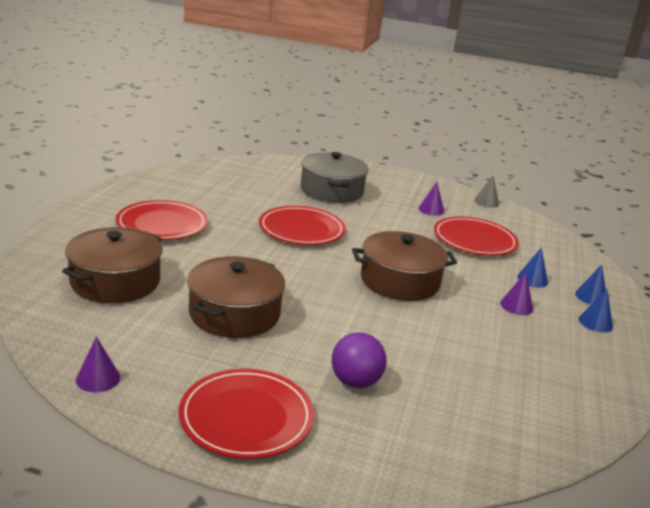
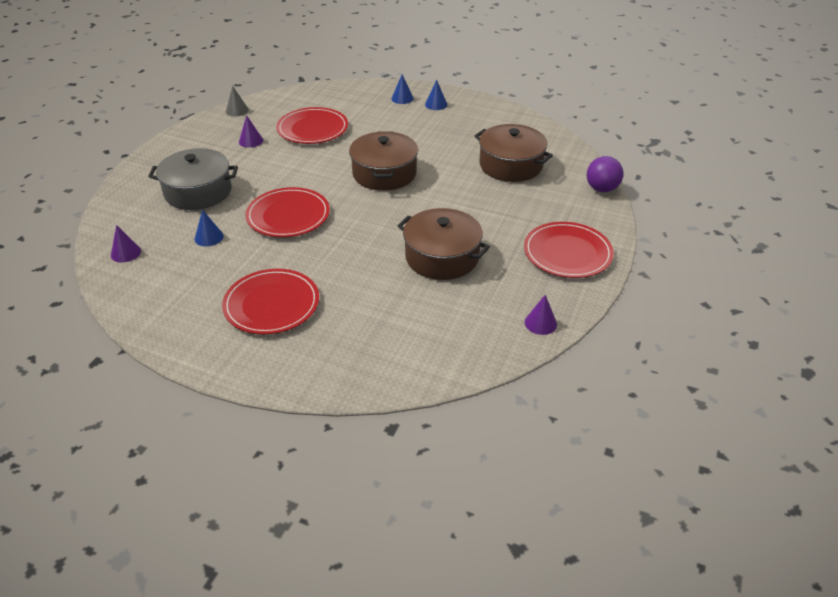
camera: 80 degrees left, 15 degrees up
brown pot [62,227,163,303] -> brown pot moved to [475,124,553,182]
purple ball [332,332,387,388] -> purple ball moved to [587,156,623,192]
purple cone [500,272,533,315] -> purple cone moved to [111,225,141,263]
blue cone [517,247,548,288] -> blue cone moved to [195,210,224,247]

